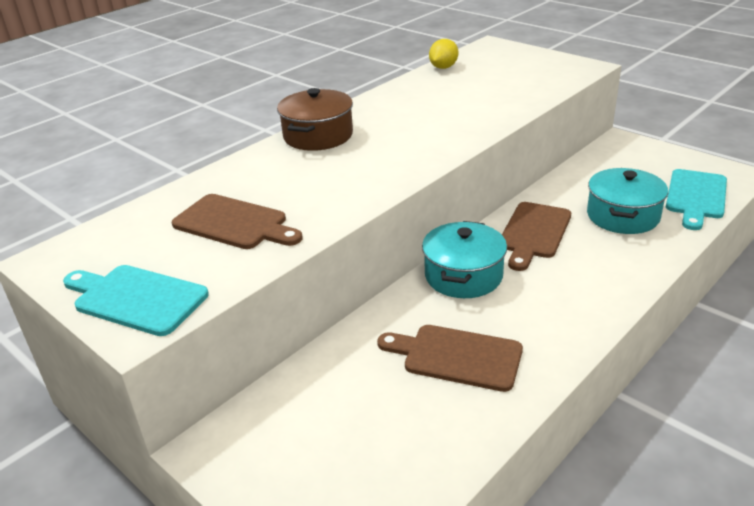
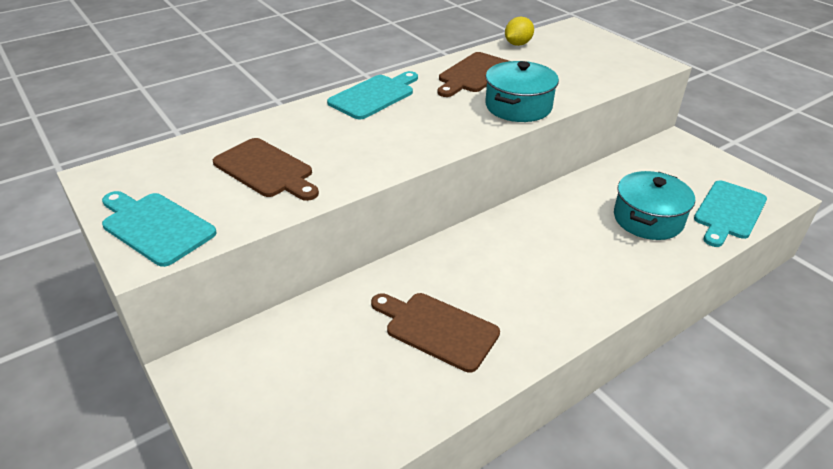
camera: 10 degrees right, 5 degrees up
brown pot [277,88,353,151] -> turquoise cutting board [327,71,418,119]
turquoise pot [422,221,507,298] -> turquoise pot moved to [485,61,559,122]
brown cutting board [502,202,571,271] -> brown cutting board moved to [437,52,509,97]

